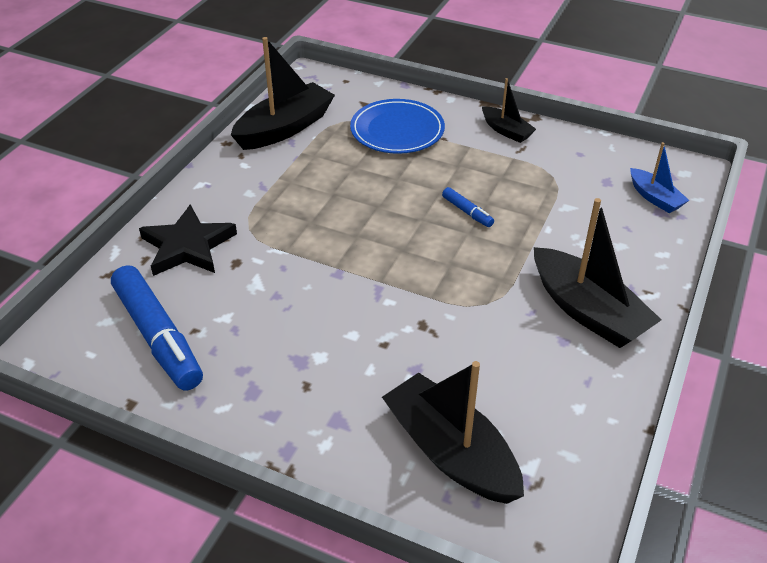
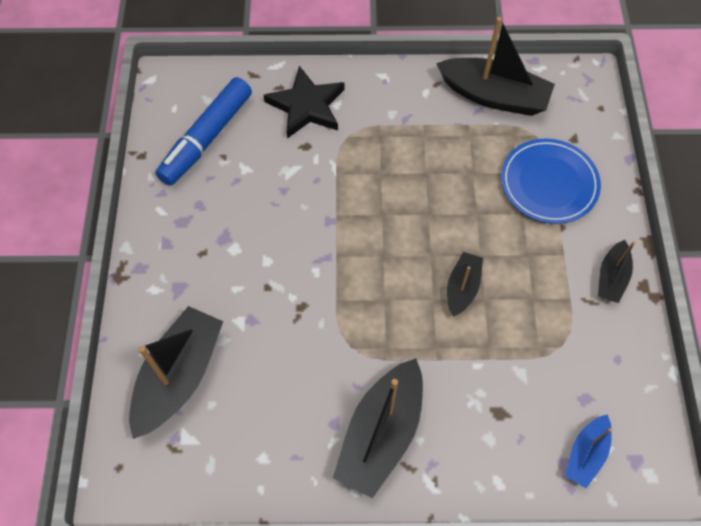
camera: 65 degrees right, 20 degrees up
blue marker [442,187,494,227] -> black boat [447,252,483,317]

